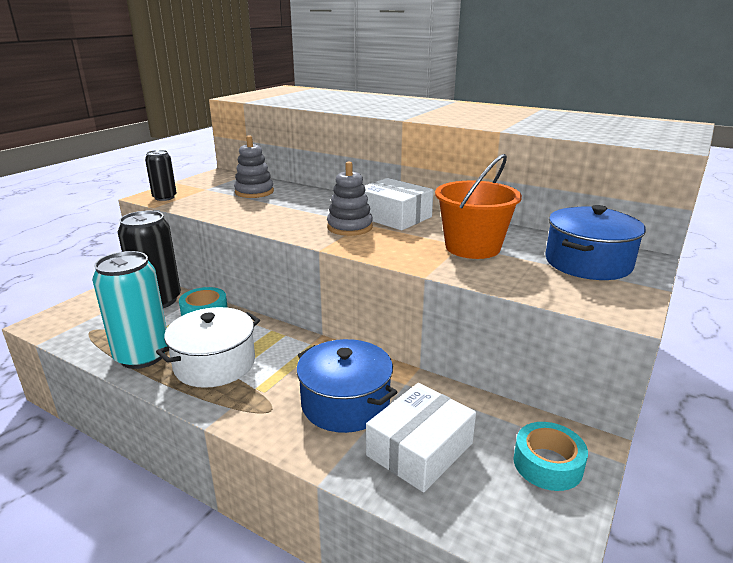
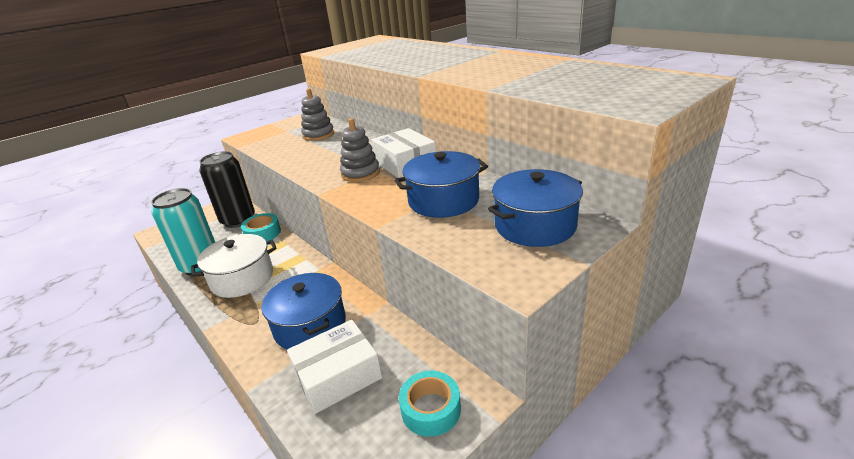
camera: 20 degrees right, 5 degrees up
black can [145,150,177,201] -> none
orange bucket [435,154,522,259] -> blue pot [394,151,488,218]

